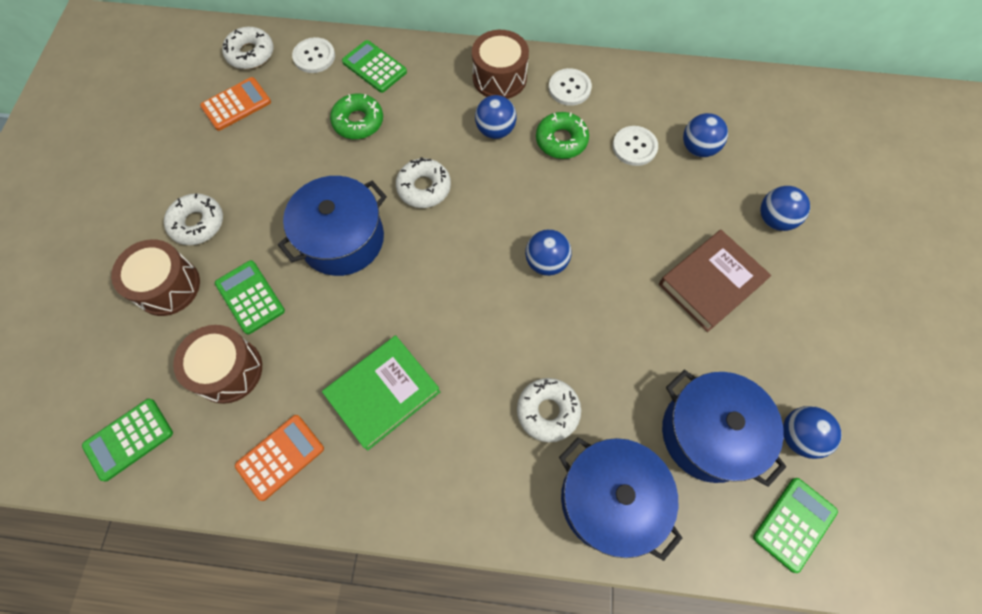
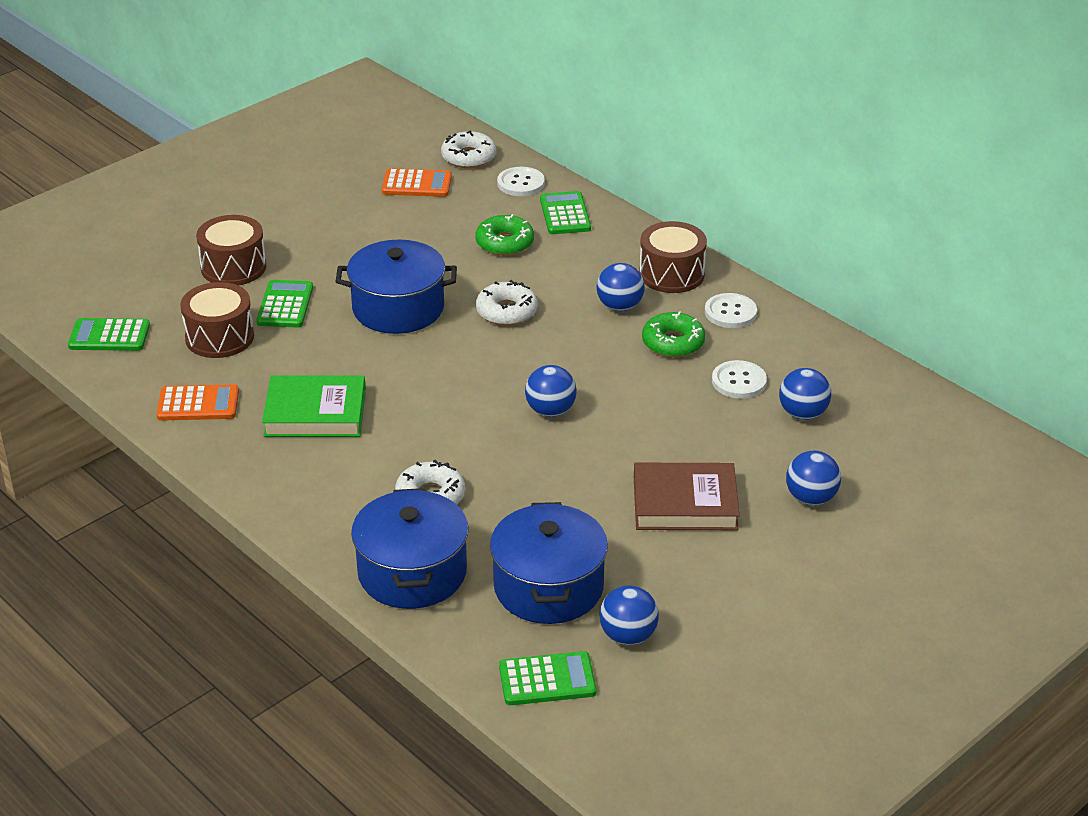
camera: 40 degrees right, 30 degrees down
white donut [164,193,223,245] -> none

